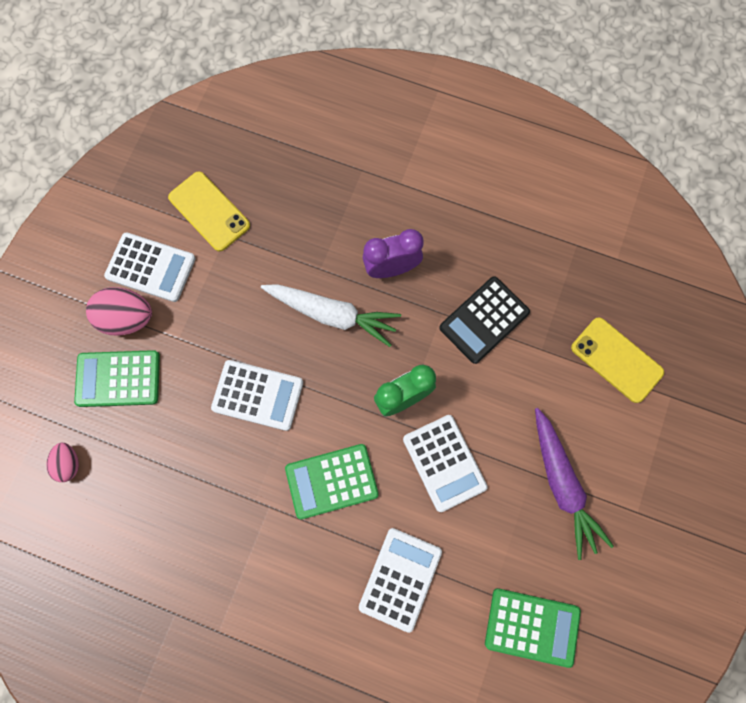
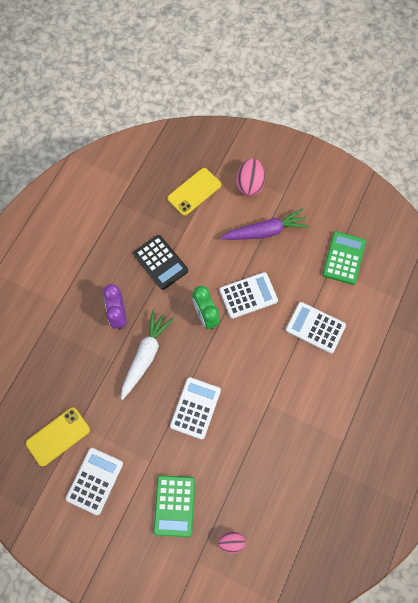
camera: 85 degrees left, 5 degrees down
pink egg [86,287,152,336] -> pink egg moved to [236,158,265,196]
green calculator [285,444,379,519] -> none

